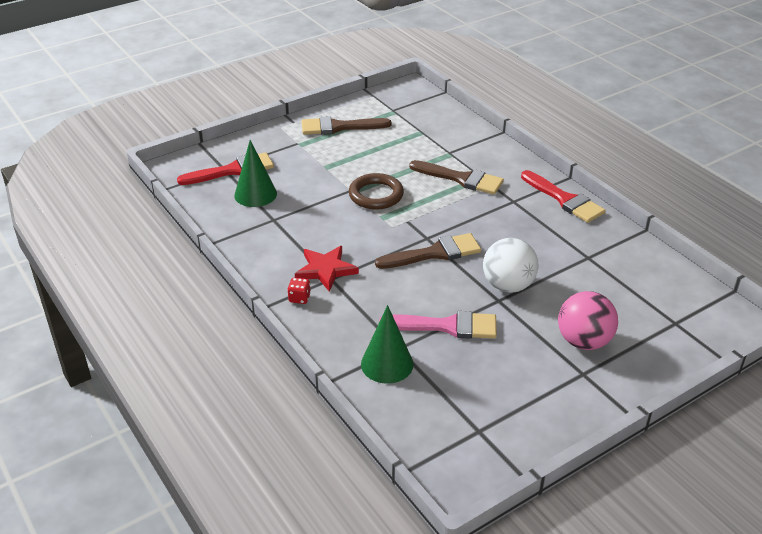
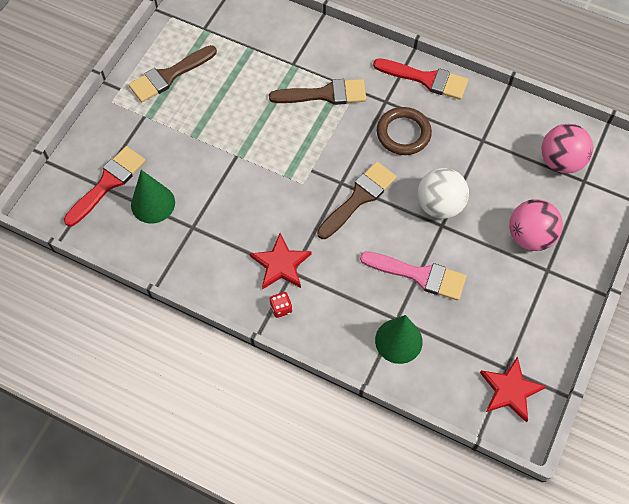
camera: 30 degrees left, 25 degrees up
brown ring [349,173,404,210] -> brown ring moved to [377,107,432,155]
pink brush [379,311,497,339] -> pink brush turned 45 degrees clockwise [360,251,466,300]
none -> red star [480,356,547,422]
none -> pink ball [542,124,593,174]

